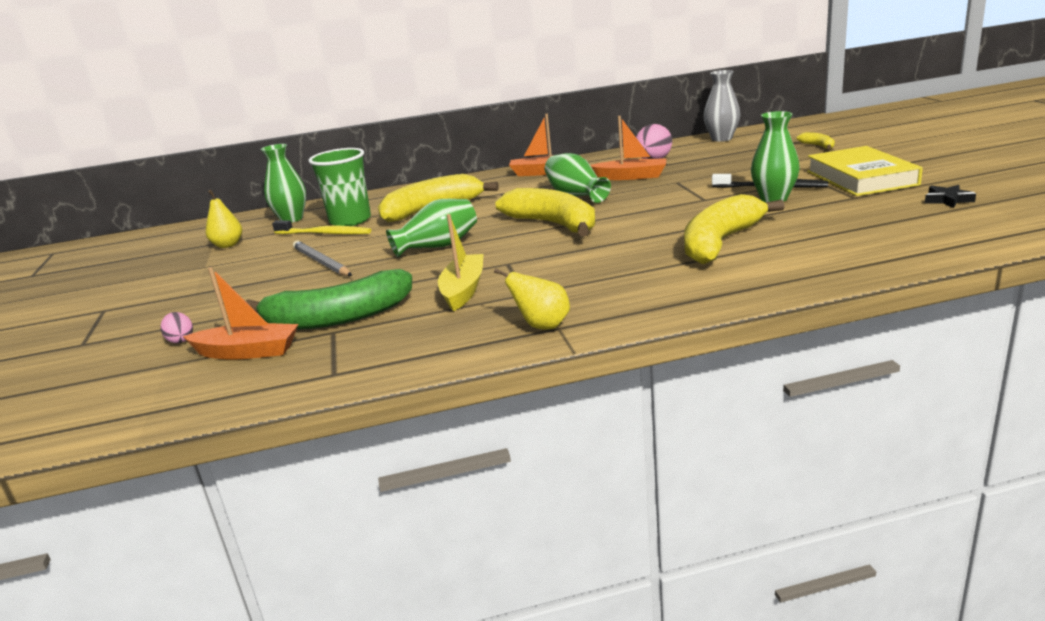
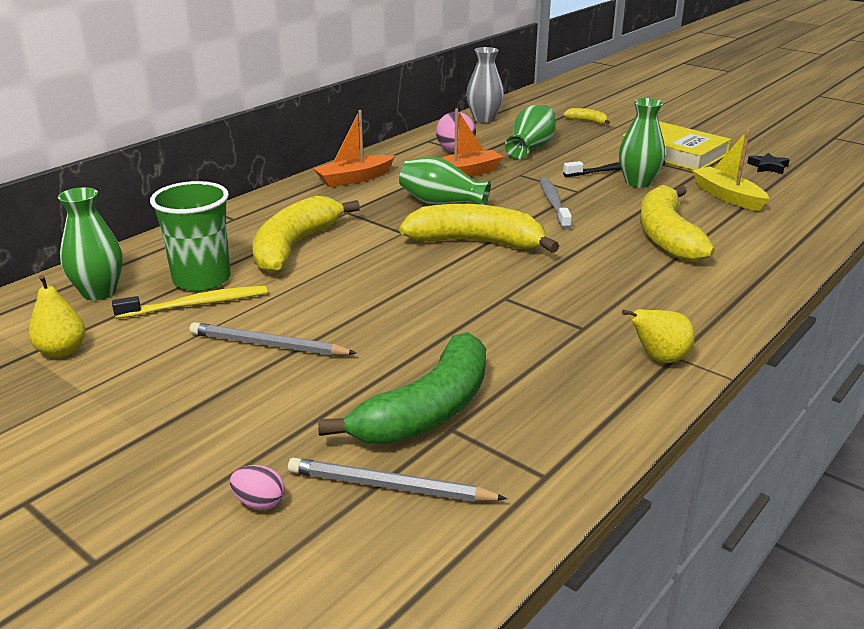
camera: 40 degrees left, 5 degrees up
orange boat [183,267,298,359] -> grey pencil [288,458,507,502]
green vase [386,199,477,257] -> green vase moved to [505,105,556,159]
yellow boat [438,214,483,311] -> yellow boat moved to [692,130,769,211]
none -> grey toothbrush [539,177,572,229]

